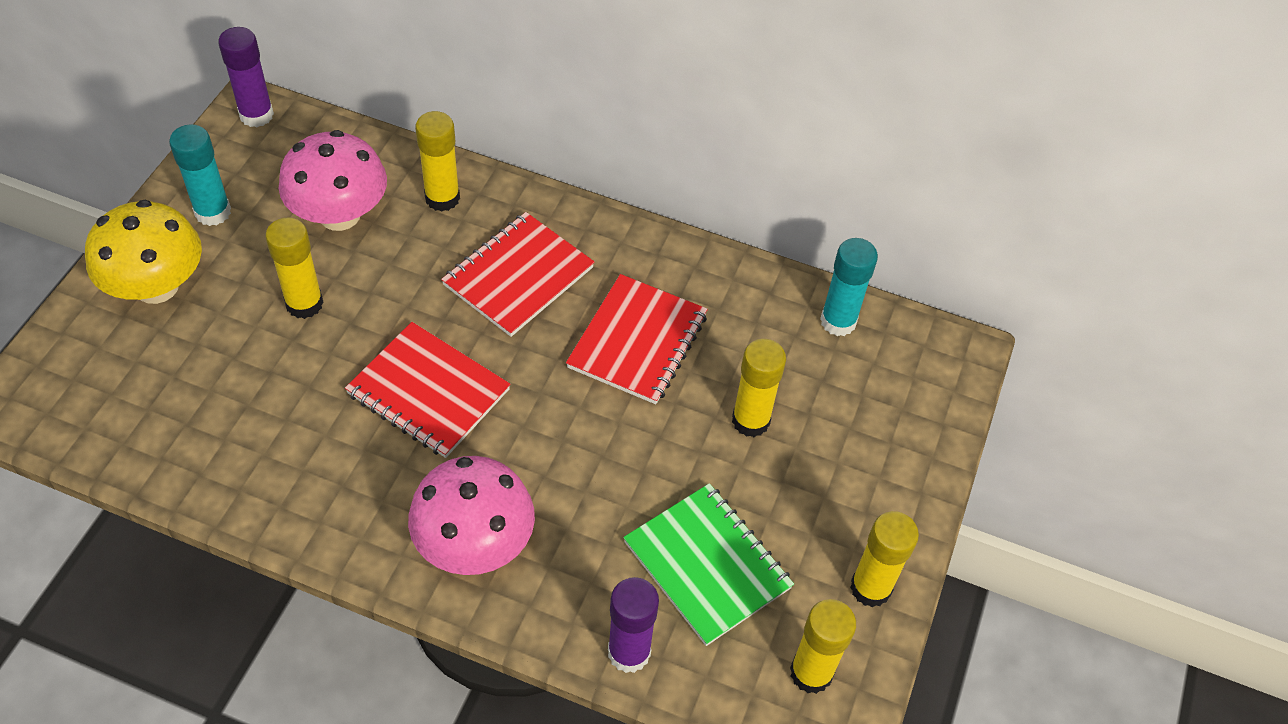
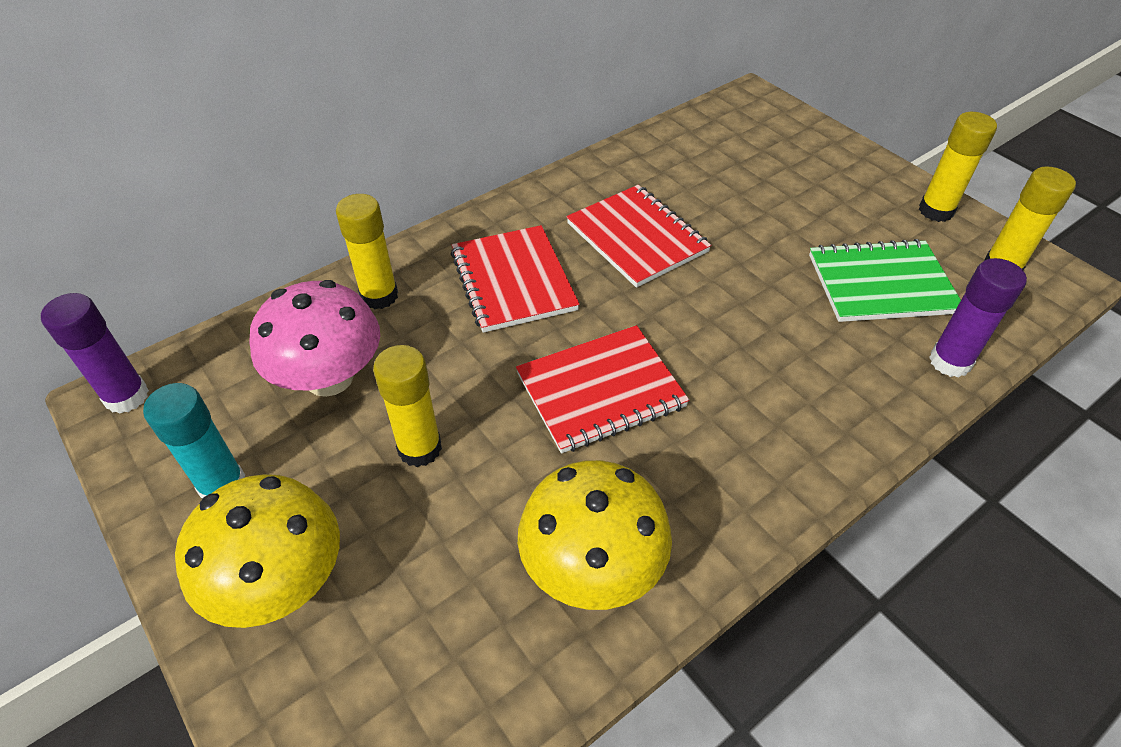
camera: 55 degrees left, 5 degrees down
pink mushroom [408,456,535,575] -> none
yellow glue stick [732,339,786,437] -> none
turquoise glue stick [820,238,878,336] -> none
none -> yellow mushroom [518,460,672,610]

